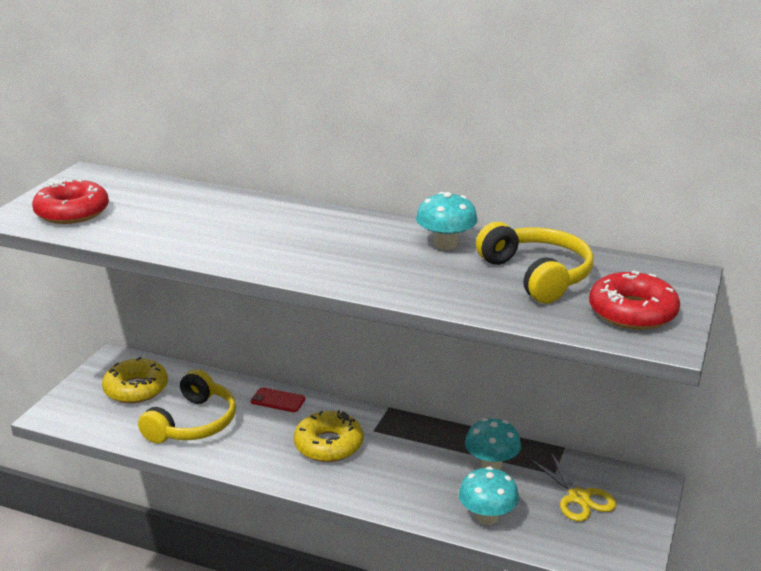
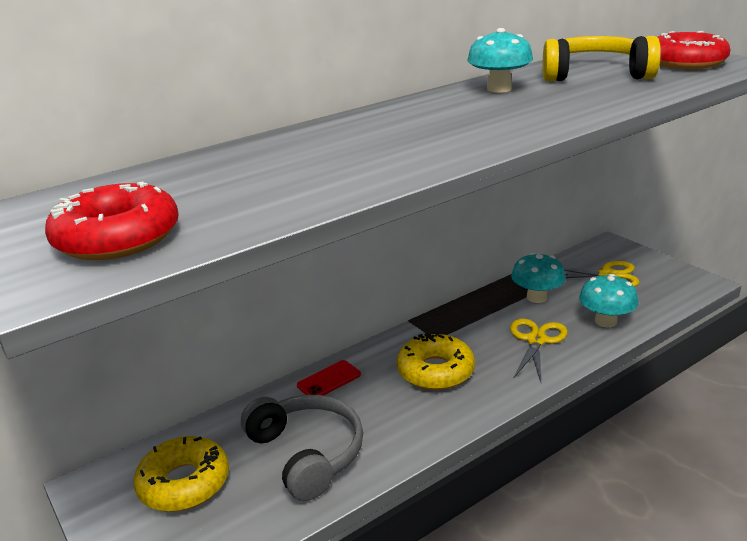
camera: 55 degrees left, 0 degrees up
yellow headphones [138,369,236,444] -> grey headphones [241,395,363,501]
none -> yellow scissors [510,319,568,382]

